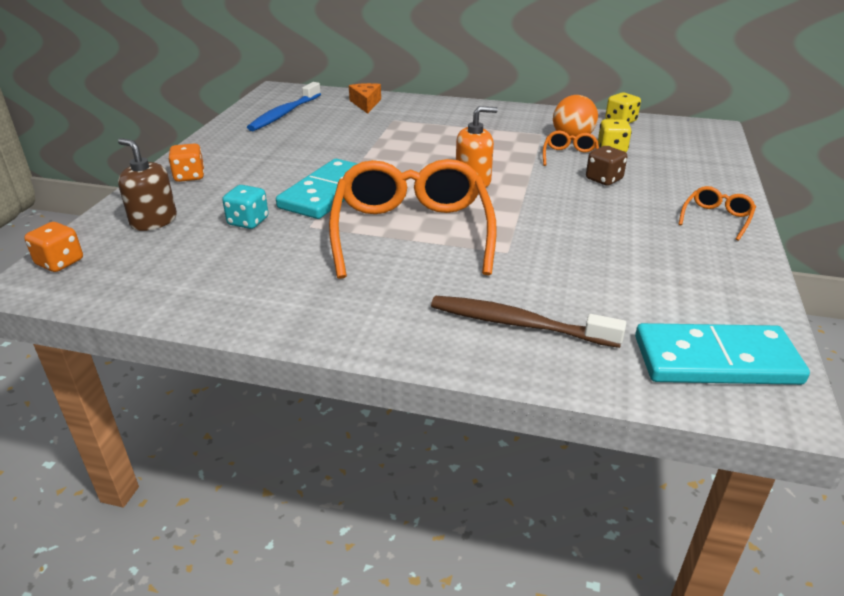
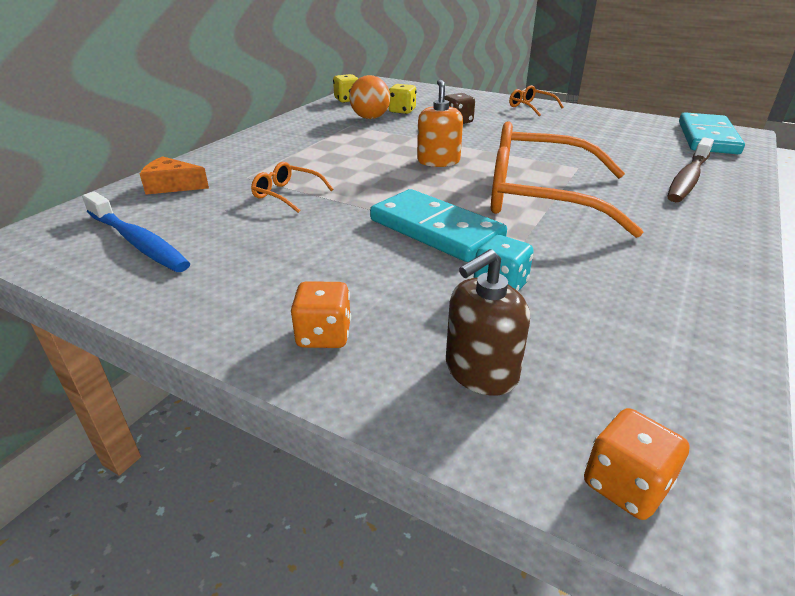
camera: 75 degrees left, 0 degrees up
orange glasses [543,131,599,166] -> orange glasses moved to [251,162,334,213]

